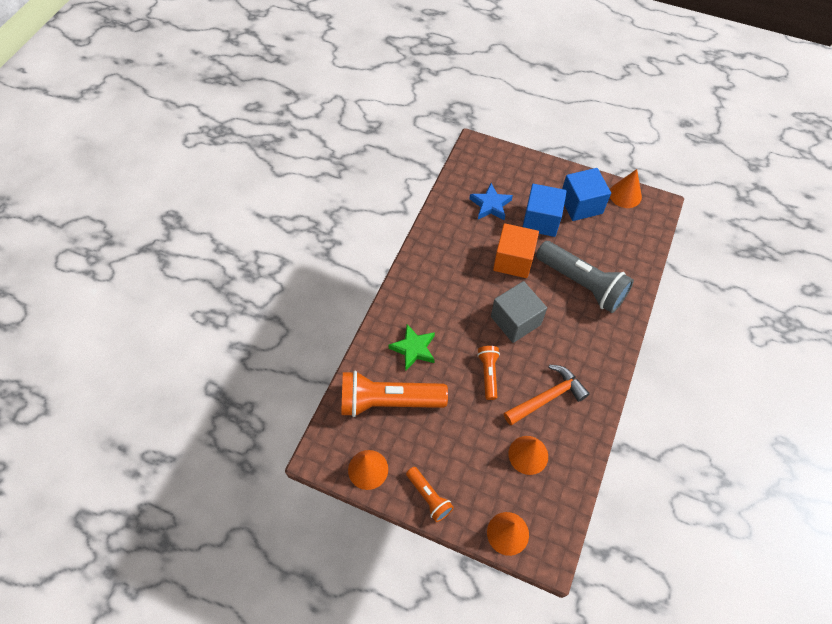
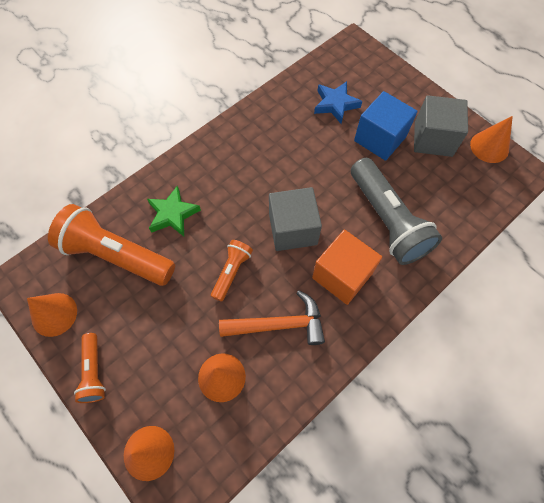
camera: 25 degrees right, 5 degrees up
orange cube [493,223,539,278] -> orange cube moved to [312,229,382,305]
blue cube [562,168,611,221] -> grey cube [414,95,468,157]

